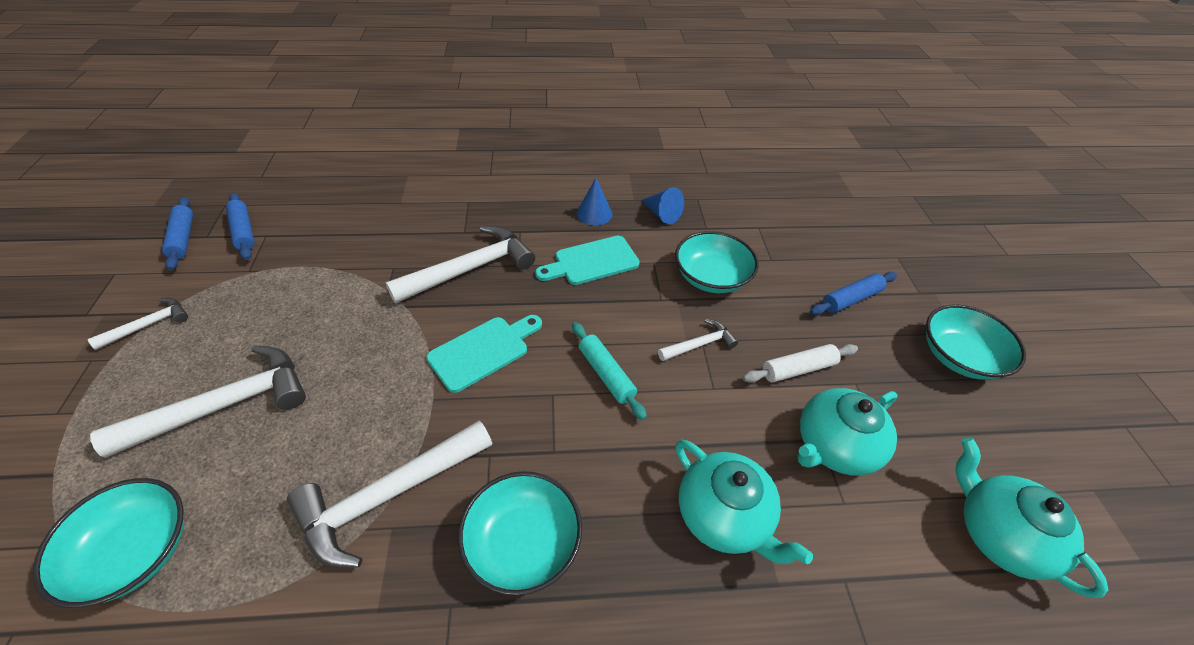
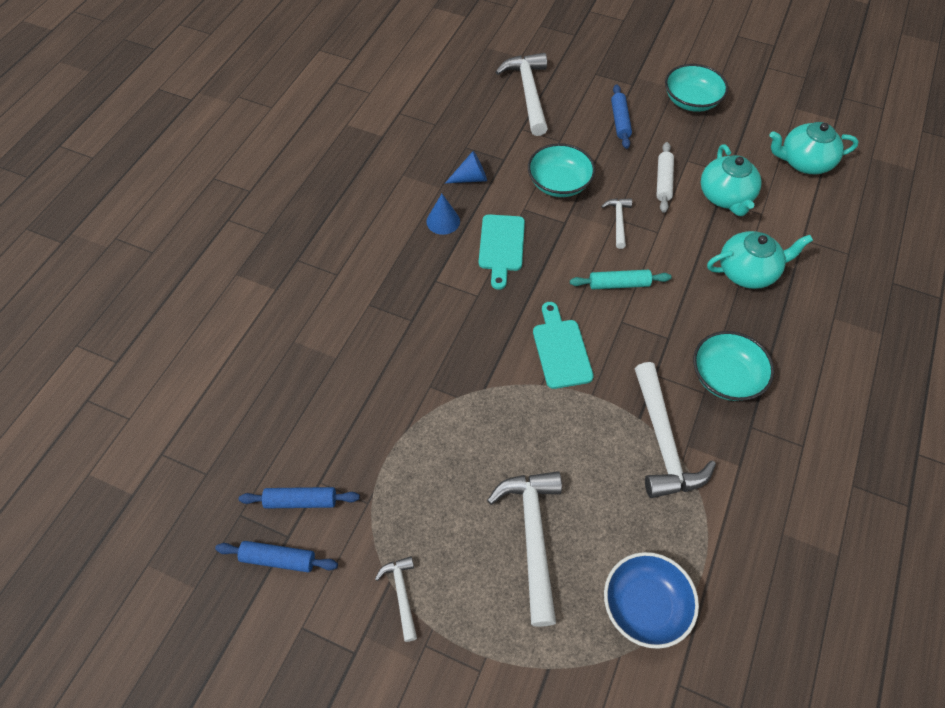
camera: 60 degrees left, 10 degrees up
turquoise bowl [33,478,184,608] -> blue bowl [604,552,699,649]
white hammer [385,226,535,303] -> white hammer moved to [496,53,548,136]

